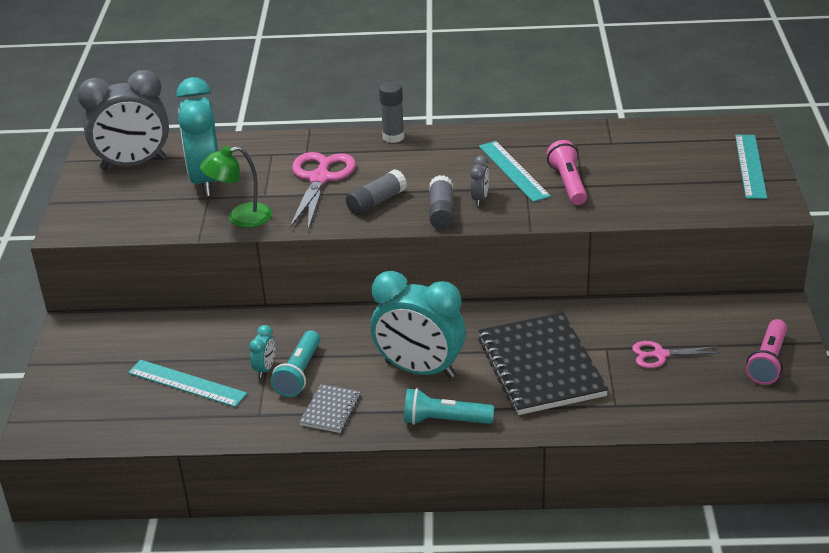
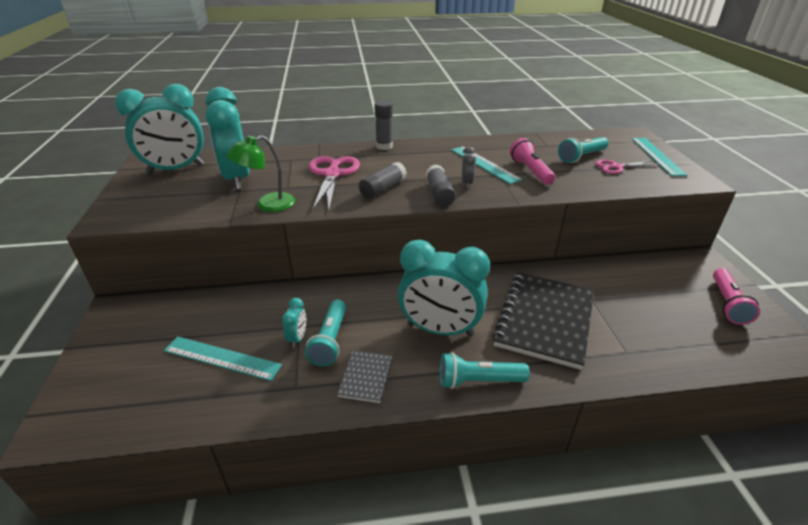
camera: 10 degrees left, 0 degrees up
grey clock [77,70,169,170] -> turquoise clock [115,84,204,174]
black notebook [478,313,609,415] -> black notebook turned 45 degrees clockwise [492,272,594,370]
pink scissors [632,341,721,368] -> pink scissors moved to [595,159,658,174]
none -> turquoise flashlight [558,137,609,163]

